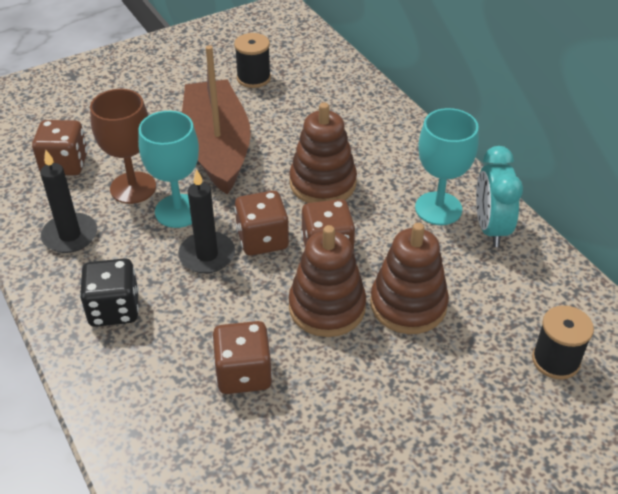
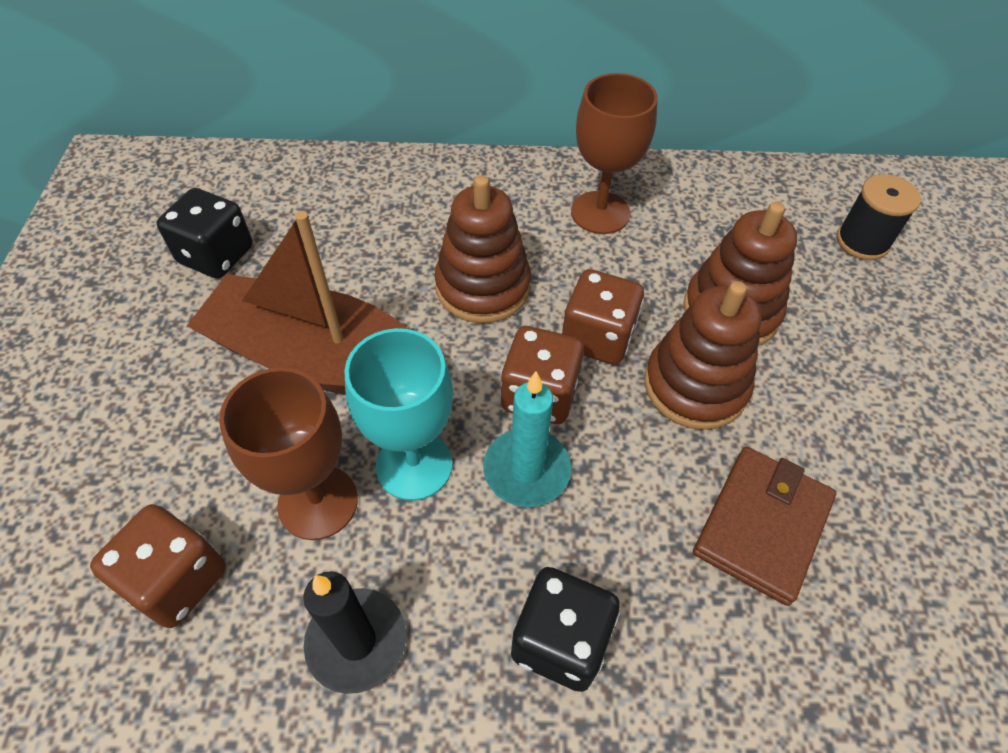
camera: 60 degrees left, 10 degrees up
black candle [178,169,235,273] -> turquoise candle [483,371,571,507]
brown dice [212,321,272,394] -> brown wallet [693,447,836,606]
black spool [234,33,271,88] -> black dice [157,188,253,279]
turquoise goblet [415,108,479,225] -> brown goblet [571,73,658,234]
turquoise clock [476,146,523,247] -> none

